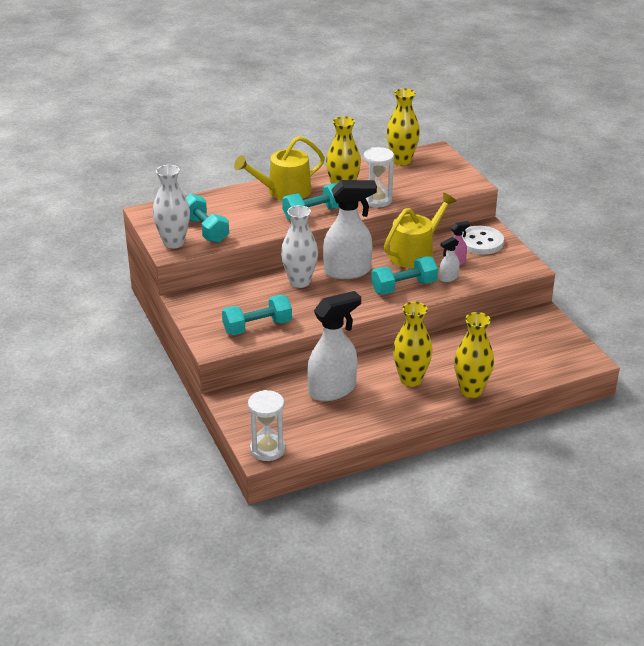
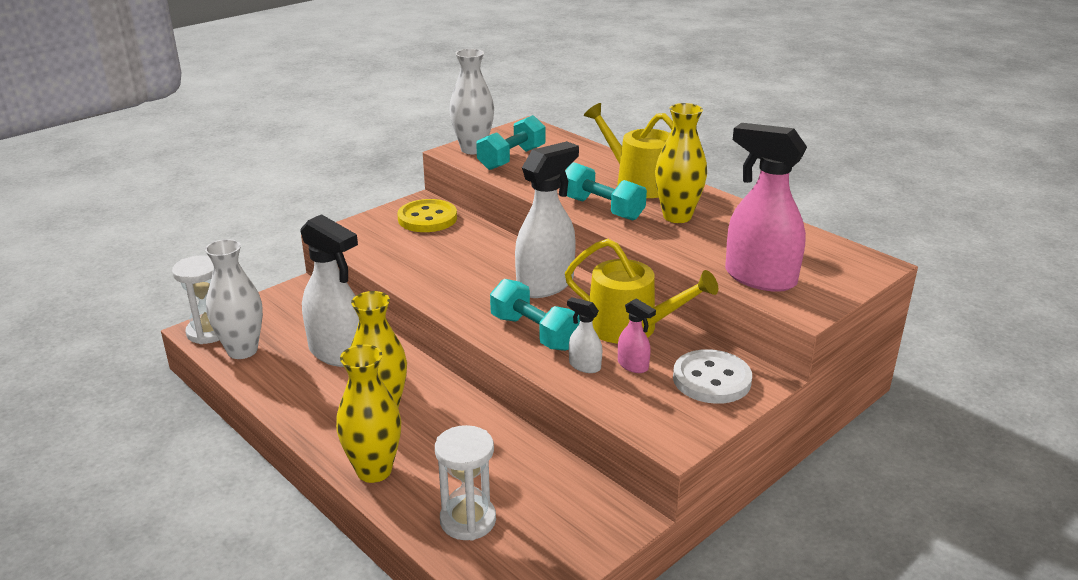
camera: 70 degrees right, 5 degrees down
turquoise dumbbell [222,295,292,335] -> none
white vase [281,205,318,288] -> white vase moved to [205,239,263,359]
white spray bottle [323,180,377,279] -> white spray bottle turned 105 degrees counterclockwise [515,141,579,298]
white hourglass [364,147,394,207] -> white hourglass moved to [435,425,496,541]
yellow vase [386,88,420,166] -> none
none -> yellow button [397,199,457,232]
none -> pink spray bottle [725,123,807,292]

